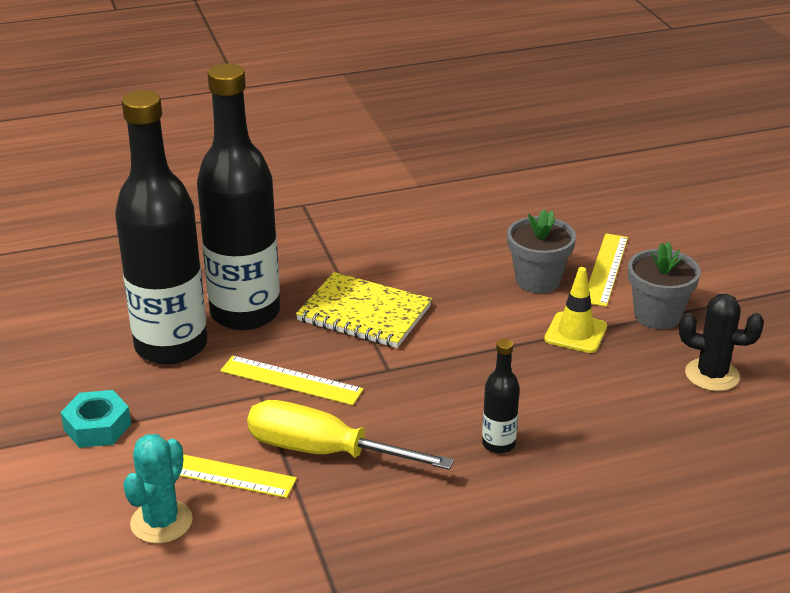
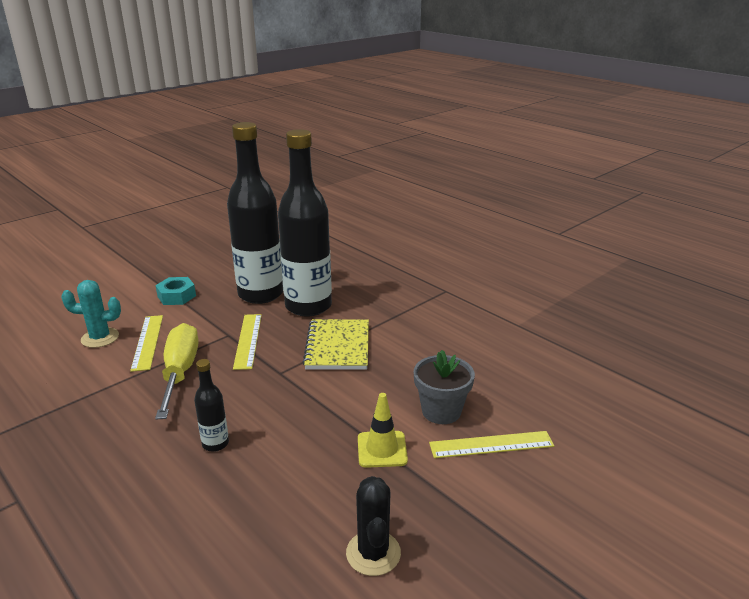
camera: 65 degrees right, 5 degrees down
grey flower pot [628,242,701,329] -> none

